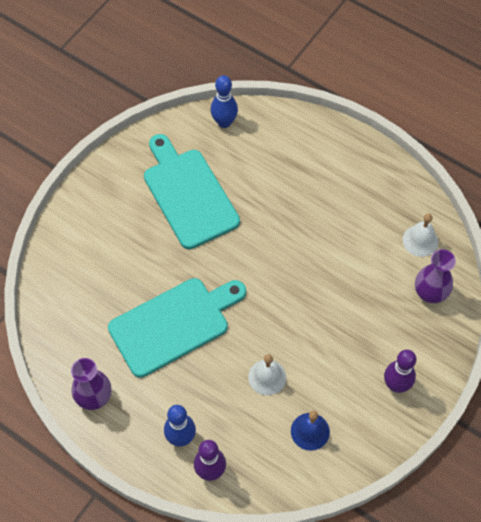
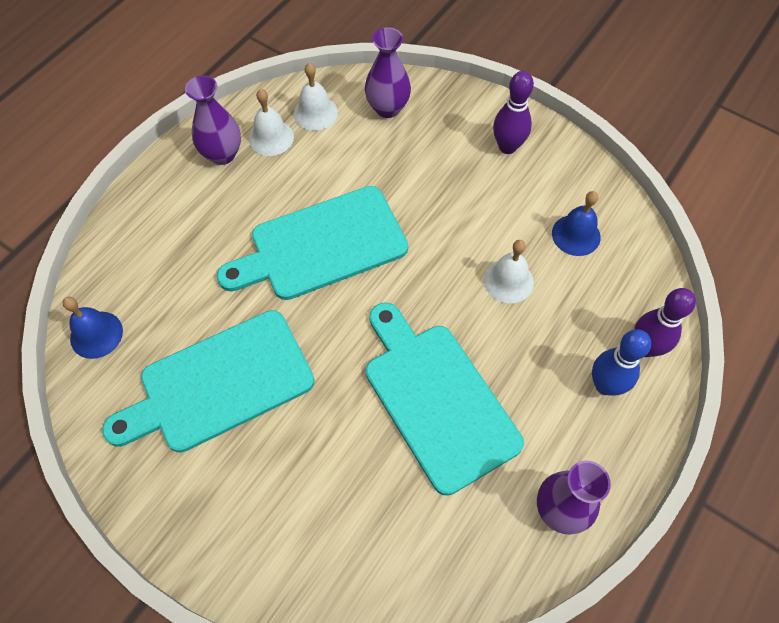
camera: 90 degrees left, 0 degrees up
blue bowling pin [211,75,238,128] -> blue bell [63,297,123,359]
none -> purple vase [185,76,241,165]
none -> turquoise cutting board [217,186,408,300]
none -> white bell [249,89,294,156]

